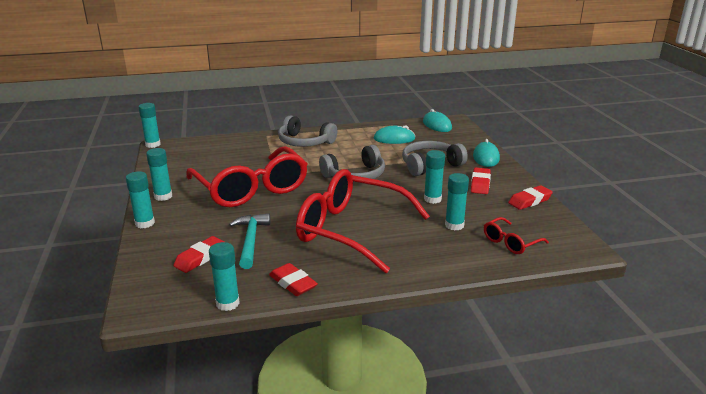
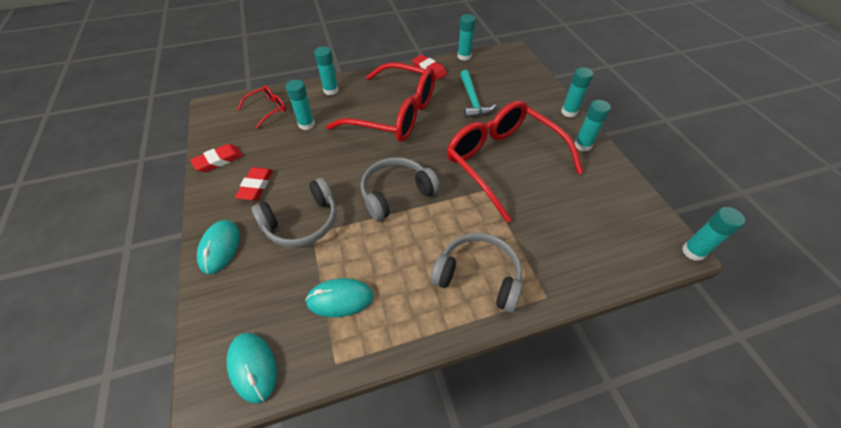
camera: 175 degrees right, 25 degrees up
red eraser [173,236,225,273] -> none
turquoise glue stick [424,150,445,204] -> turquoise glue stick moved to [314,46,339,95]

